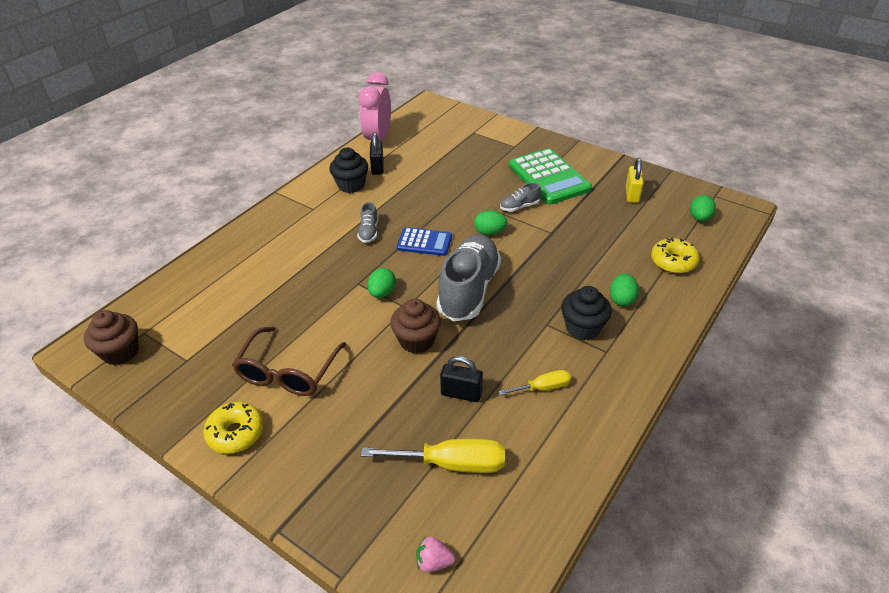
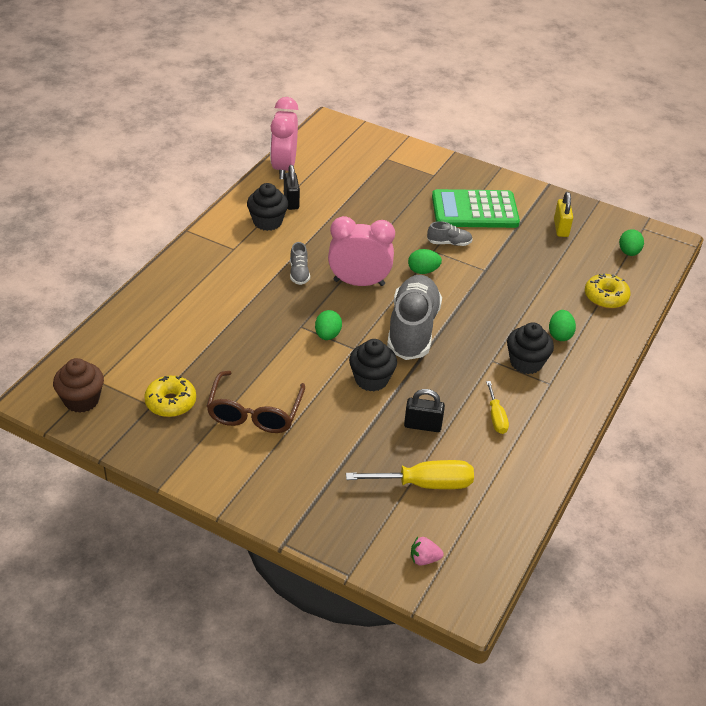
camera: 10 degrees left, 0 degrees up
yellow donut [203,402,264,454] -> yellow donut moved to [144,376,196,417]
brown cupcake [390,299,441,354] -> black cupcake [349,339,397,392]
blue calculator [397,227,452,256] -> pink clock [328,216,395,286]
yellow screwdriver [498,370,571,395] -> yellow screwdriver turned 105 degrees clockwise [486,381,509,434]
grey shoe [500,183,541,212] -> grey shoe turned 150 degrees counterclockwise [427,221,473,246]
green calculator [509,148,592,205] -> green calculator turned 120 degrees clockwise [432,189,520,228]

